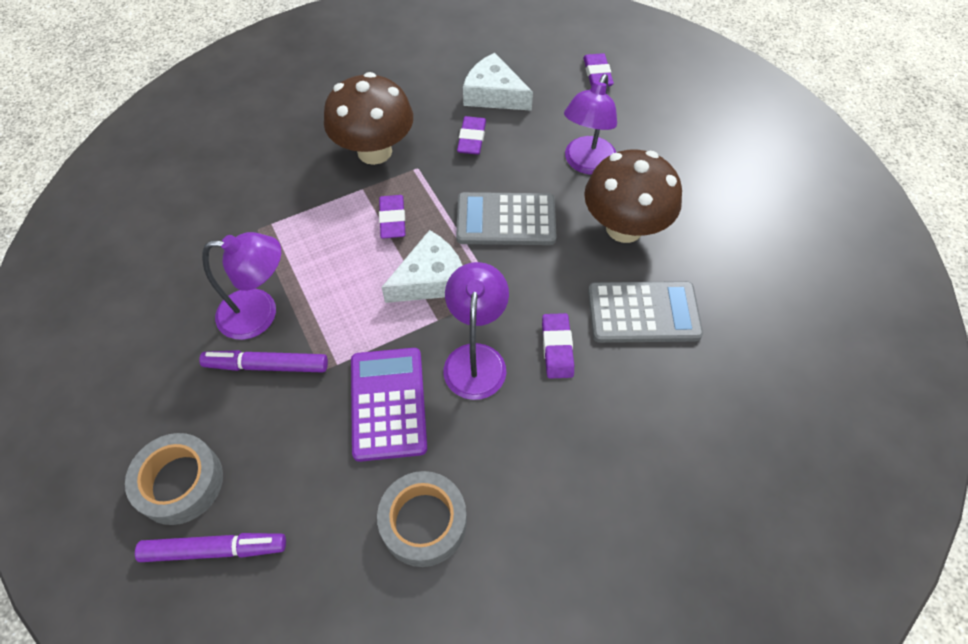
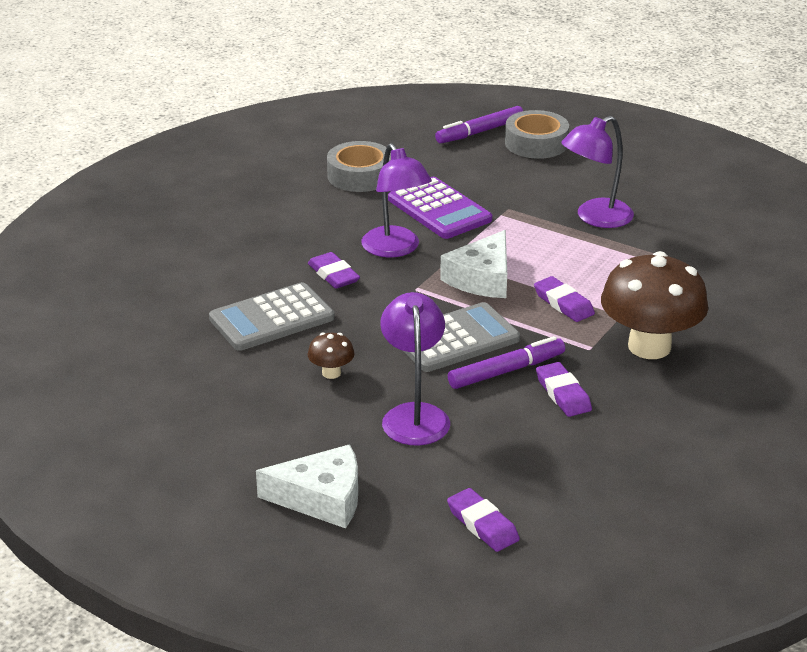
camera: 150 degrees right, 25 degrees down
purple marker [199,350,328,372] -> purple marker moved to [448,336,565,389]
white cheese [463,53,533,111] -> white cheese moved to [256,444,358,528]
brown mushroom [584,150,682,243] -> brown mushroom [308,333,354,379], size x0.43

